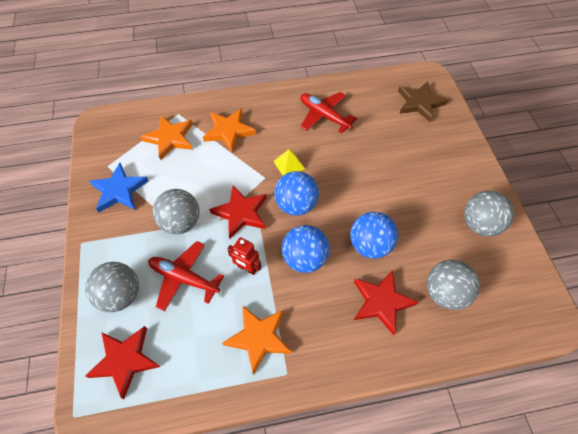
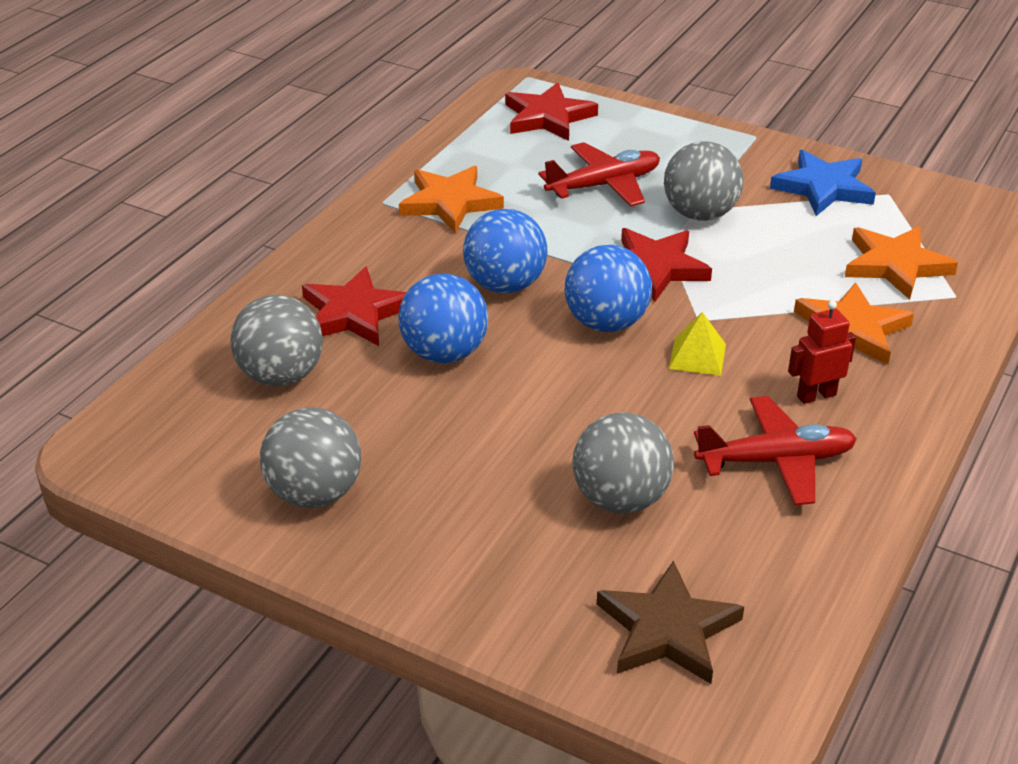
camera: 130 degrees right, 20 degrees down
grey ball [85,262,139,312] -> grey ball moved to [573,412,674,513]
red robot [227,237,261,275] -> red robot moved to [788,301,856,404]

